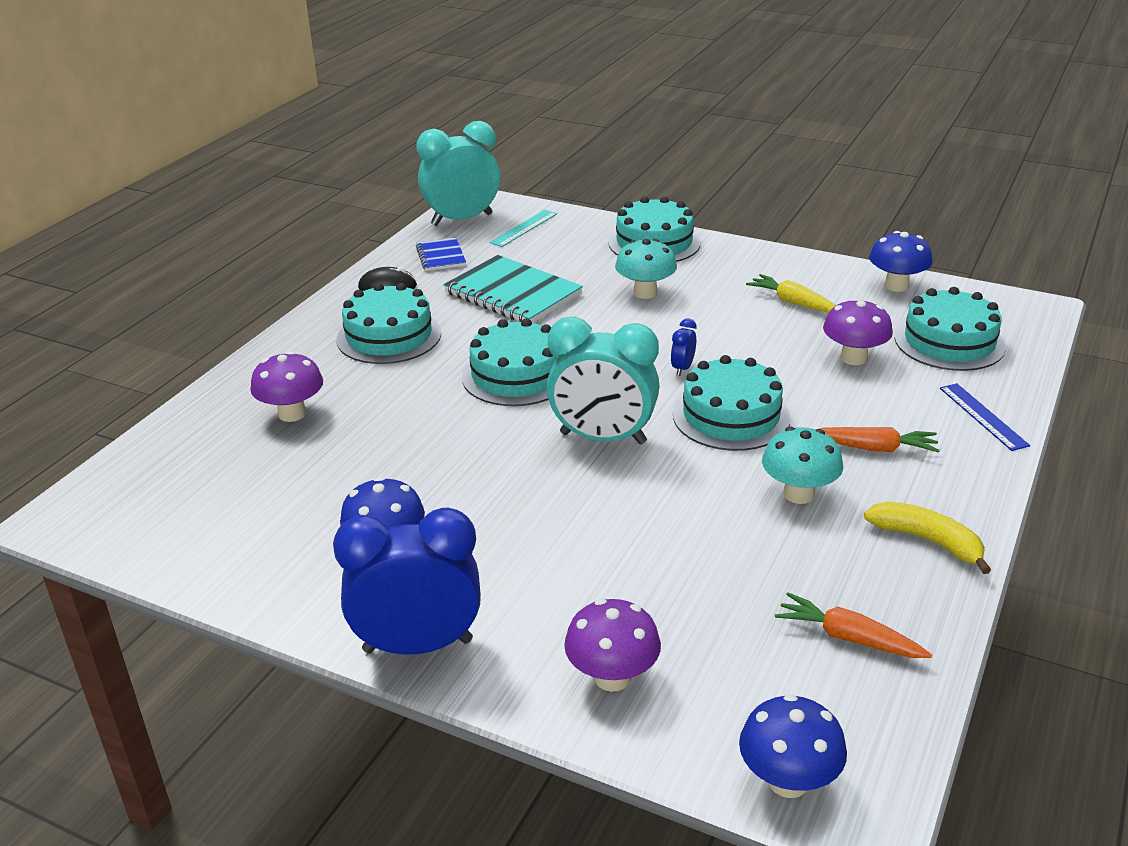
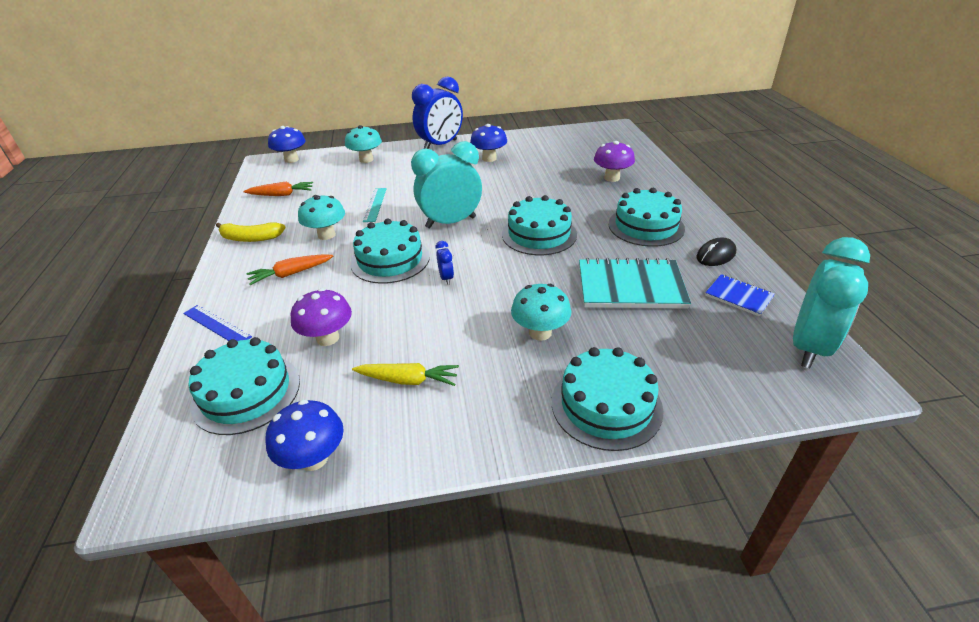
camera: 145 degrees right, 5 degrees up
turquoise ruler [489,210,557,247] -> turquoise ruler moved to [363,188,387,222]
purple mushroom [564,599,661,692] -> turquoise mushroom [345,125,382,163]

